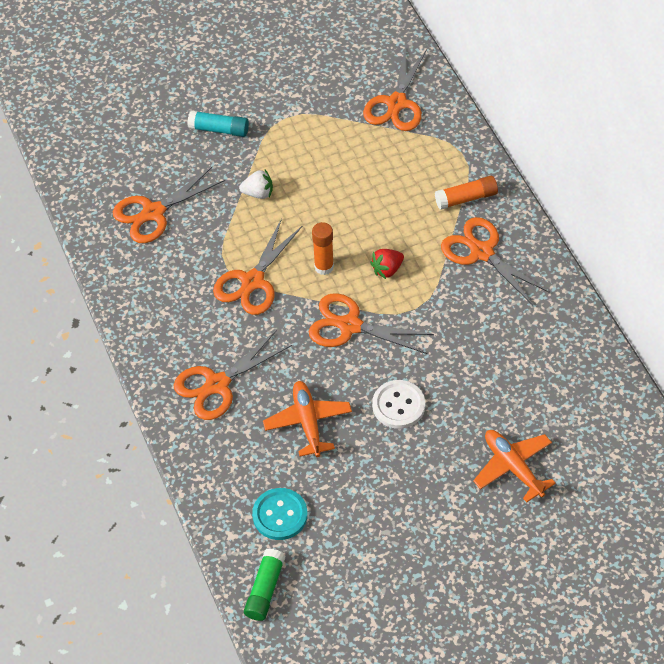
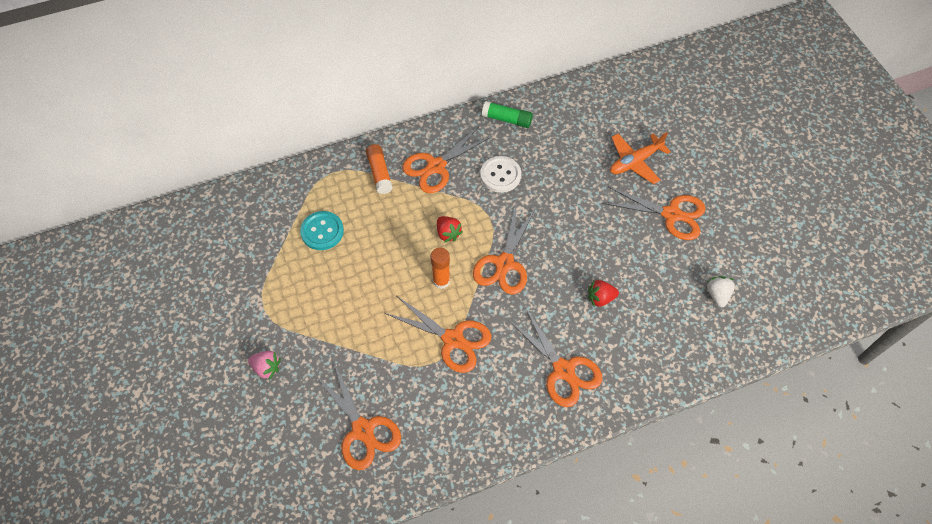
camera: 90 degrees left, 5 degrees up
turquoise glue stick [187,110,249,137] -> pink strawberry [248,351,281,380]
white strawberry [239,170,273,199] -> white strawberry moved to [707,276,735,307]
green glue stick [244,548,285,621] -> green glue stick moved to [482,101,533,128]
turquoise button [252,488,308,540] -> turquoise button moved to [300,211,344,250]
orange plane [263,381,352,457] -> red strawberry [588,280,619,307]
orange scissors [363,46,427,131] -> orange scissors moved to [603,187,706,240]
white button [372,380,425,429] -> white button moved to [480,156,521,193]

